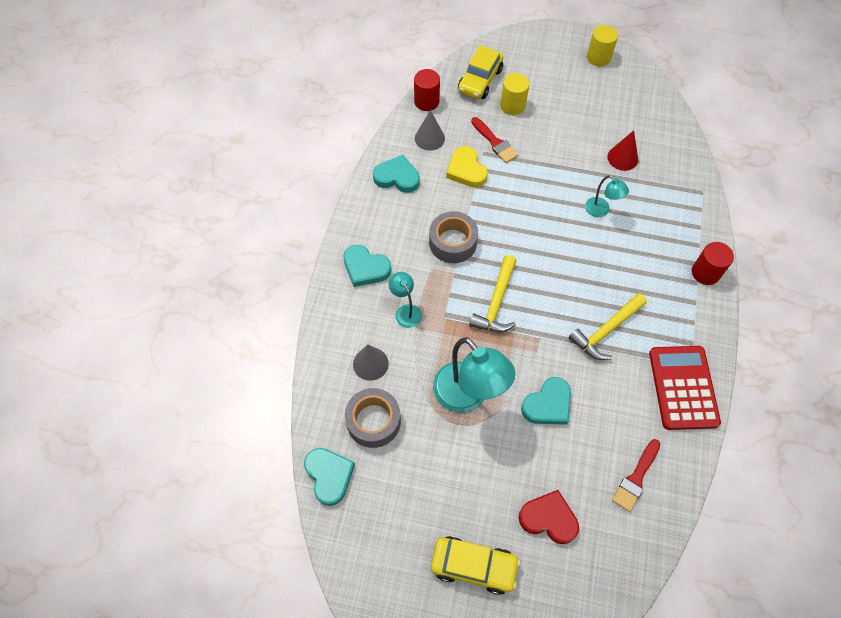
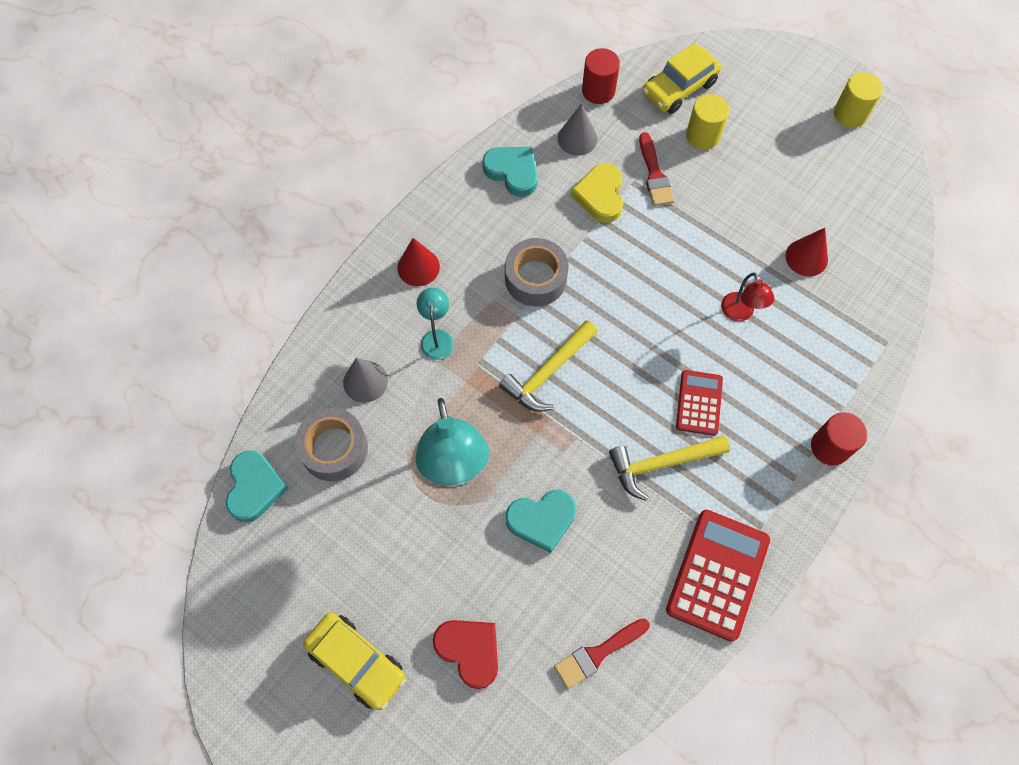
camera: 25 degrees right, 5 degrees up
turquoise heart [343,245,391,287] -> red cone [397,238,440,286]
turquoise lamp [585,175,629,217] -> red lamp [721,273,775,321]
none -> red calculator [676,370,723,436]

